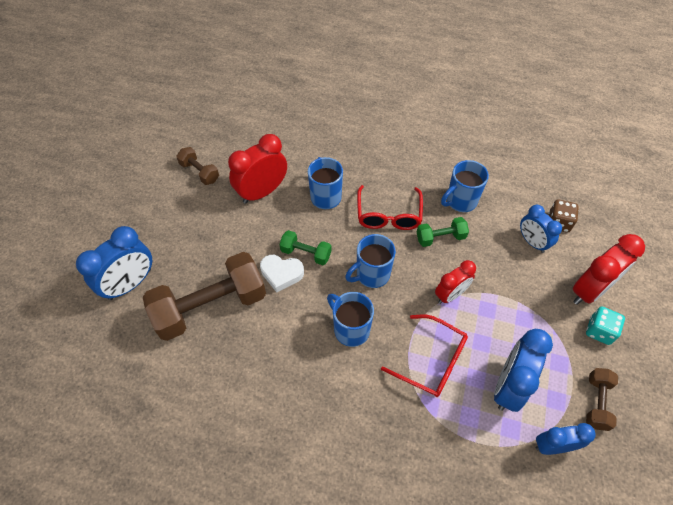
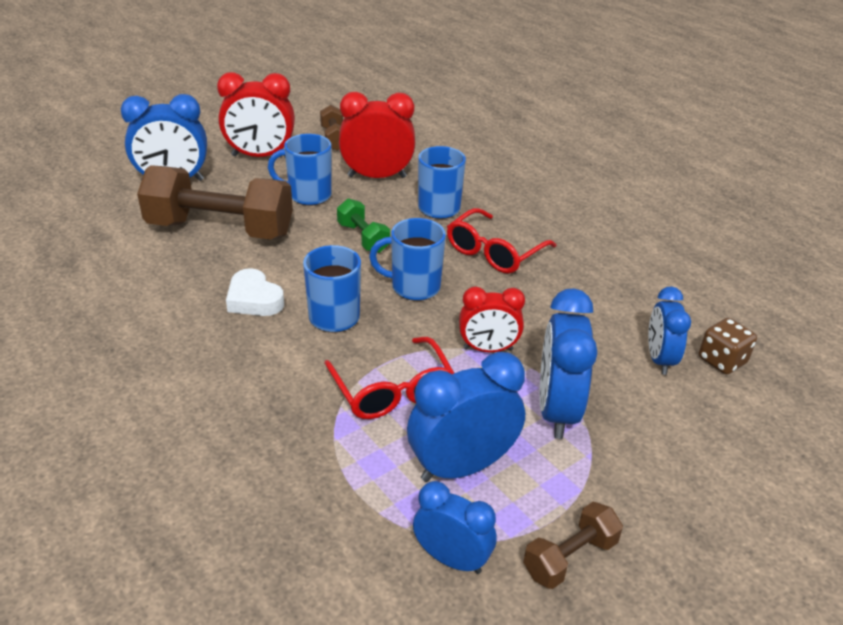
camera: 35 degrees right, 20 degrees down
white heart [260,255,304,292] -> white heart moved to [226,268,284,316]
green dumbbell [417,217,469,247] -> none
blue mug [441,160,489,212] -> blue mug moved to [268,134,332,205]
red clock [573,234,645,305] -> red clock moved to [217,72,295,157]
turquoise dice [586,307,625,345] -> none
none -> blue clock [540,288,597,439]

